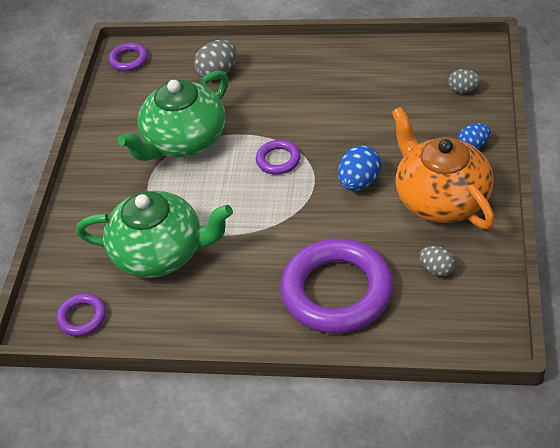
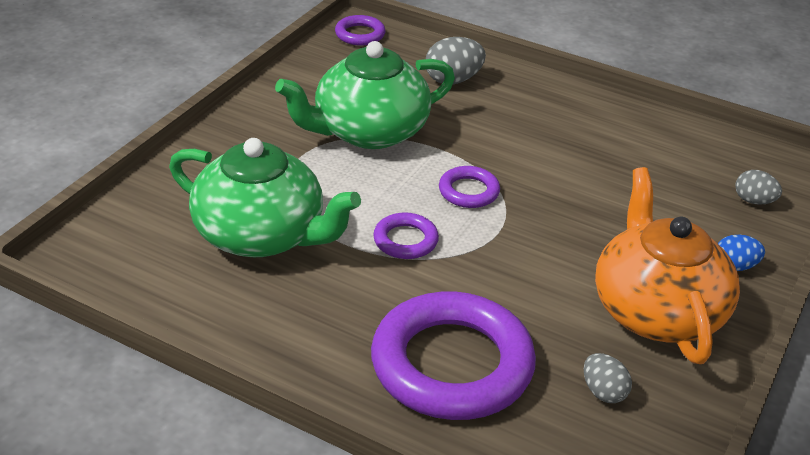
camera: 15 degrees right, 10 degrees down
purple ring [56,293,106,336] -> purple ring moved to [373,212,439,259]
blue egg [338,145,381,191] -> none

